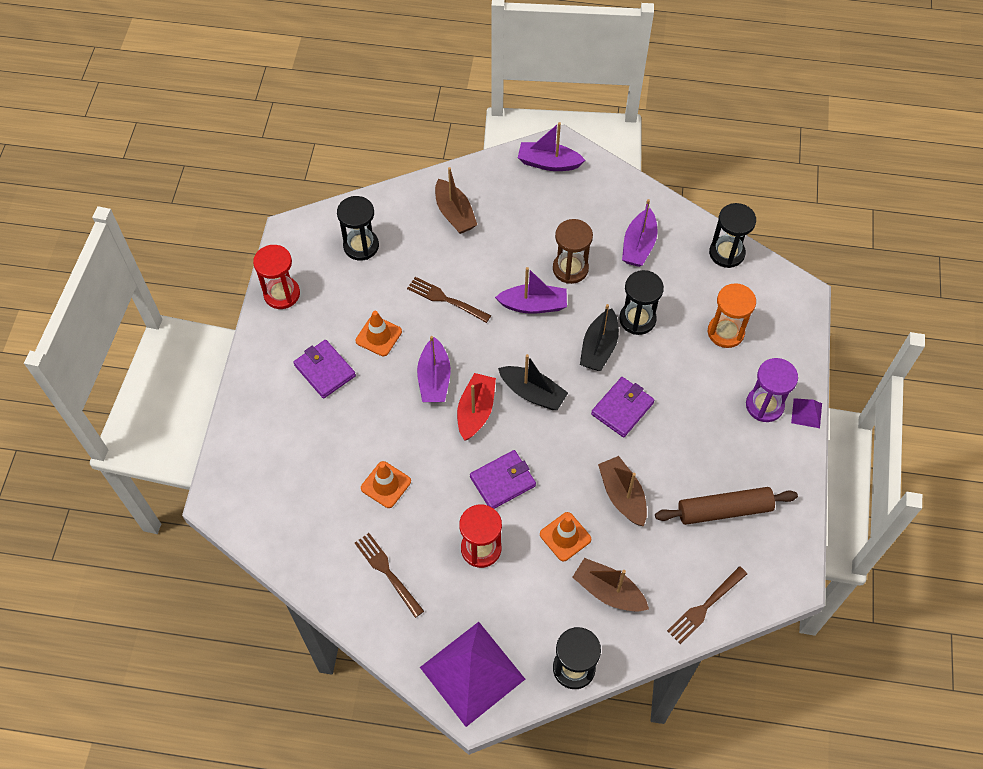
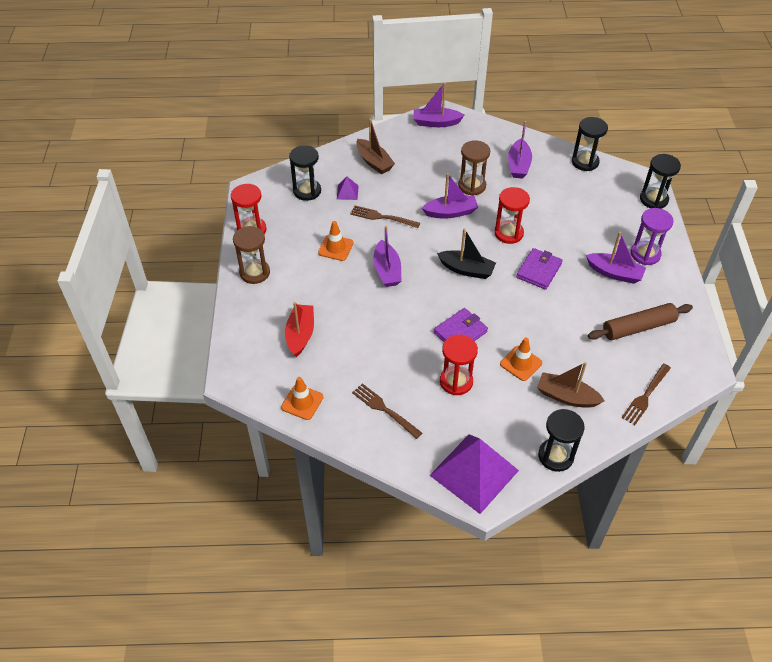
camera: 10 degrees left, 10 degrees down
purple wallet [293,340,356,399] -> none
orange traffic cone [361,461,411,508] -> orange traffic cone moved to [281,377,324,420]
red boat [457,373,496,440] -> red boat moved to [285,302,314,357]
black boat [580,304,619,371] -> red hourglass [494,187,530,244]
brown boat [598,456,647,526] -> none
black hourglass [619,270,664,335] -> black hourglass moved to [640,154,681,209]
orange hourglass [708,283,756,348] -> none
purple pyramid [791,398,822,428] -> purple pyramid moved to [337,177,359,200]
none -> brown hourglass [233,226,270,284]
none -> purple boat [586,232,646,284]

